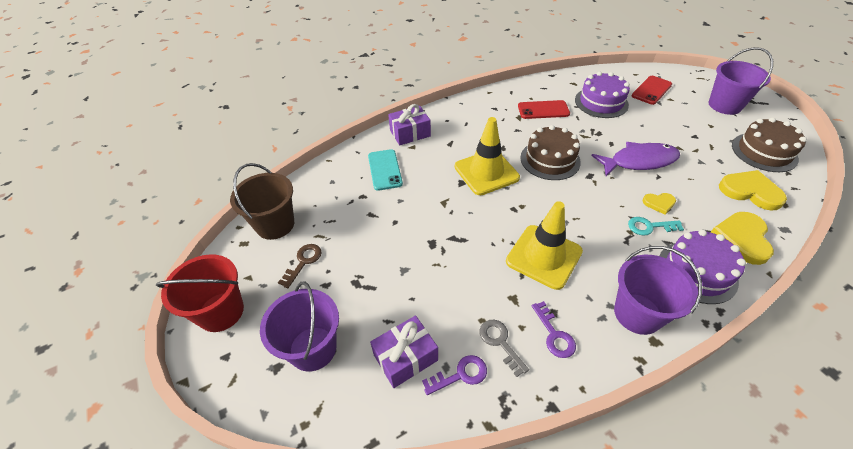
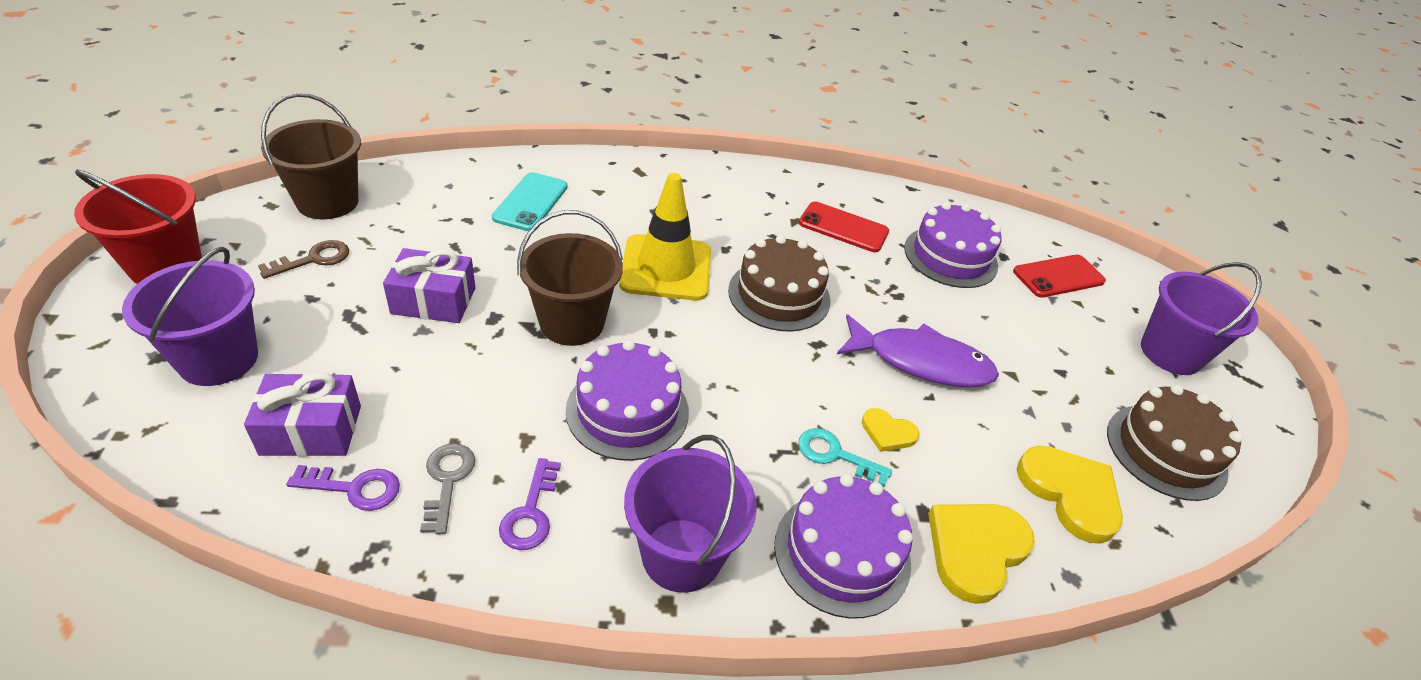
camera: 20 degrees right, 5 degrees down
purple gift [388,104,431,145] -> purple gift moved to [383,248,476,323]
yellow traffic cone [506,201,583,290] -> purple cake [566,340,689,461]
none -> brown bucket [517,210,623,346]

